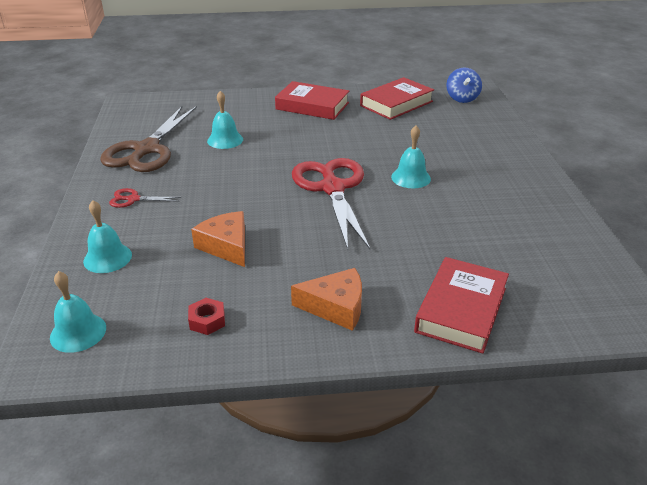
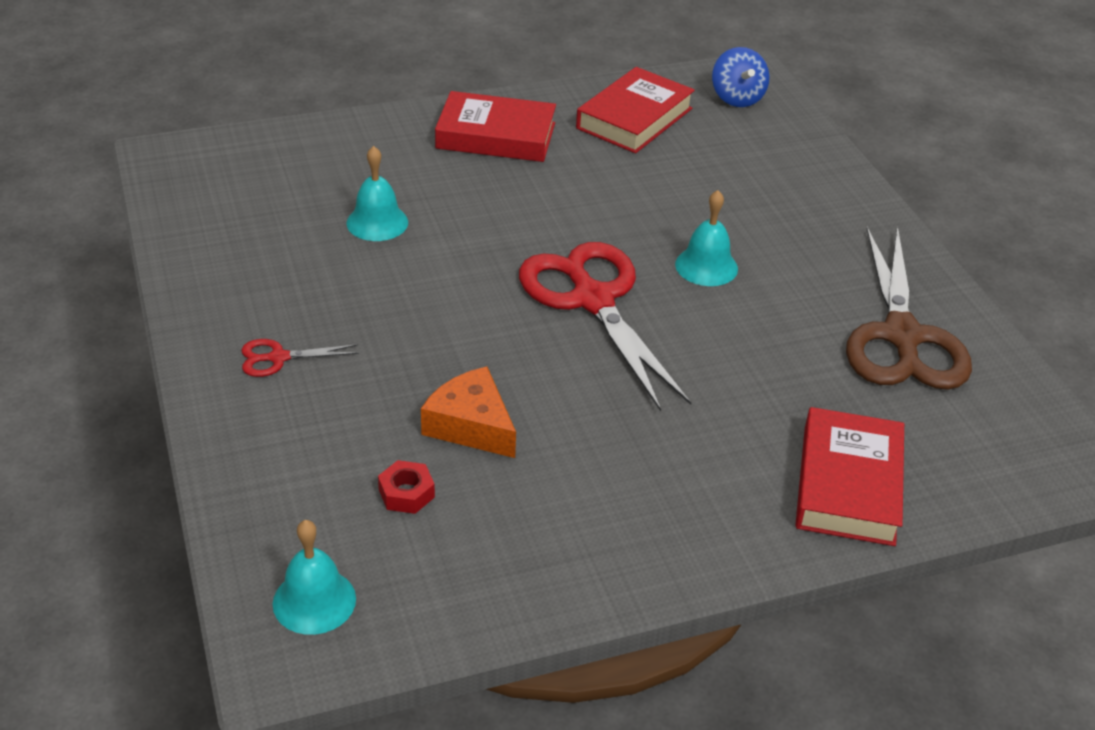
camera: 15 degrees left, 5 degrees up
turquoise bell [83,200,132,273] -> none
brown scissors [100,106,197,172] -> brown scissors moved to [846,226,972,390]
red nut [188,298,225,335] -> red nut moved to [378,460,435,514]
orange cheese [291,268,362,331] -> none

